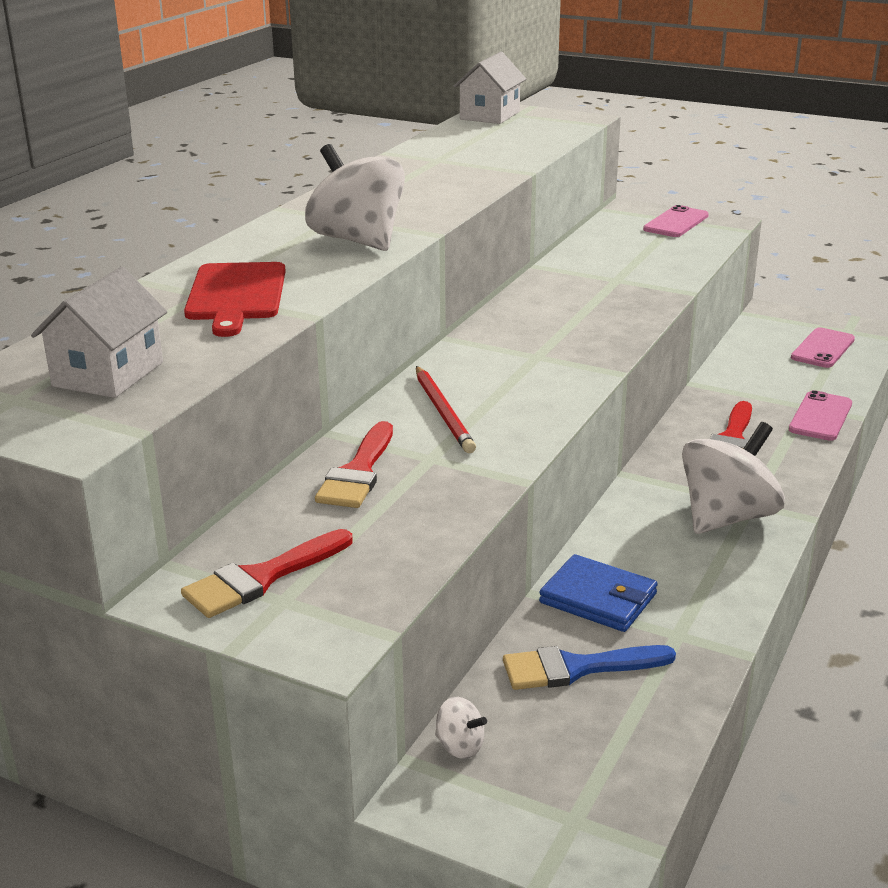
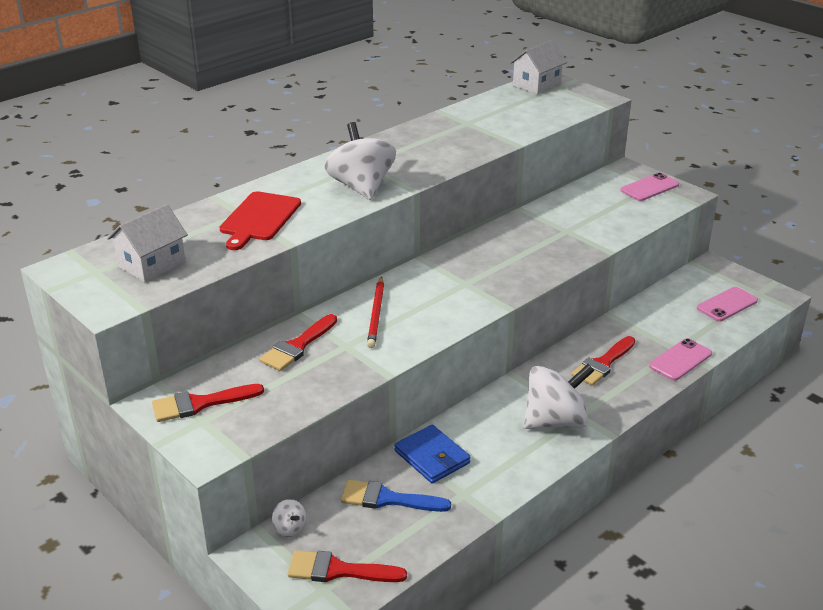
camera: 20 degrees right, 5 degrees up
none -> red brush [288,550,407,582]

